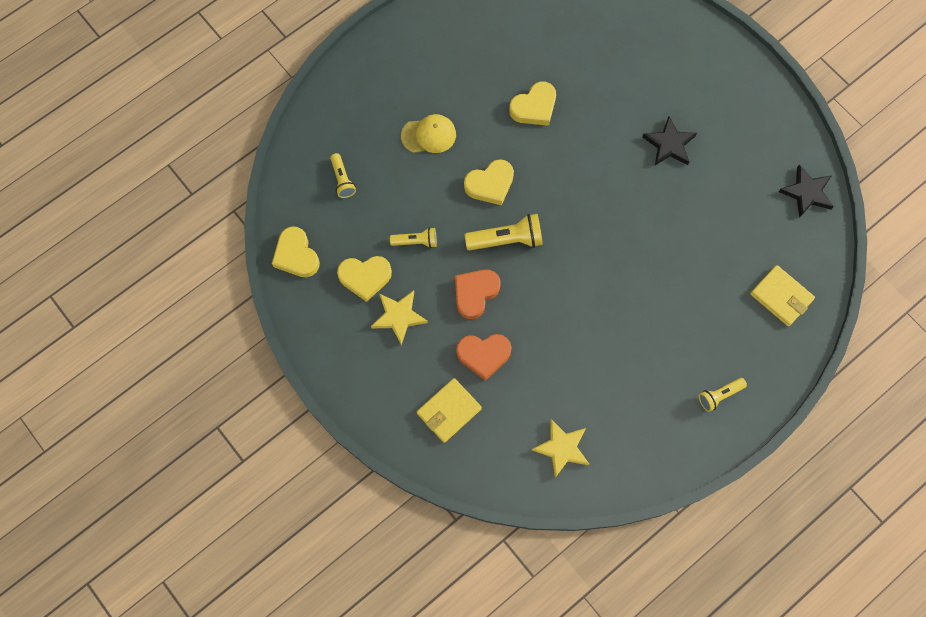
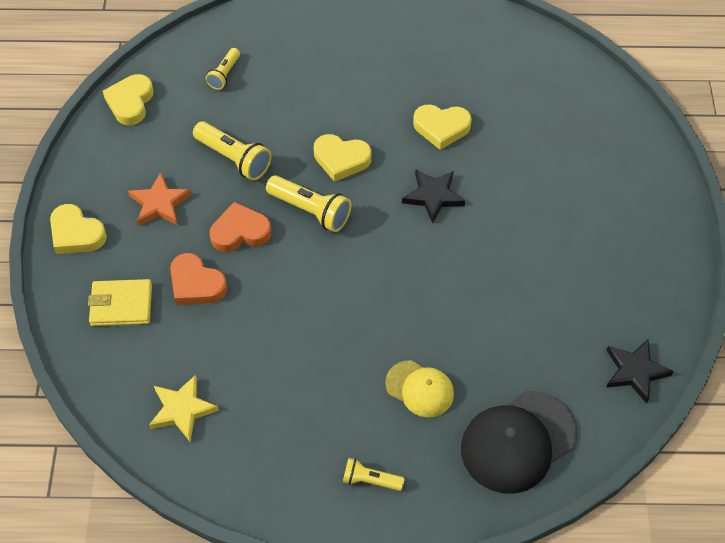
camera: 40 degrees right, 15 degrees down
yellow heart [337,256,392,302] -> yellow heart moved to [50,204,107,254]
yellow star [371,290,428,345] -> orange star [128,172,192,226]
yellow flashlight [390,227,437,248] -> yellow flashlight [193,122,272,181], size x1.65
yellow cap [401,114,456,153] -> yellow cap moved to [385,360,454,417]
black star [642,117,697,165] -> black star moved to [402,169,465,223]
yellow wallet [750,265,815,326] -> black cap [461,391,578,494]

